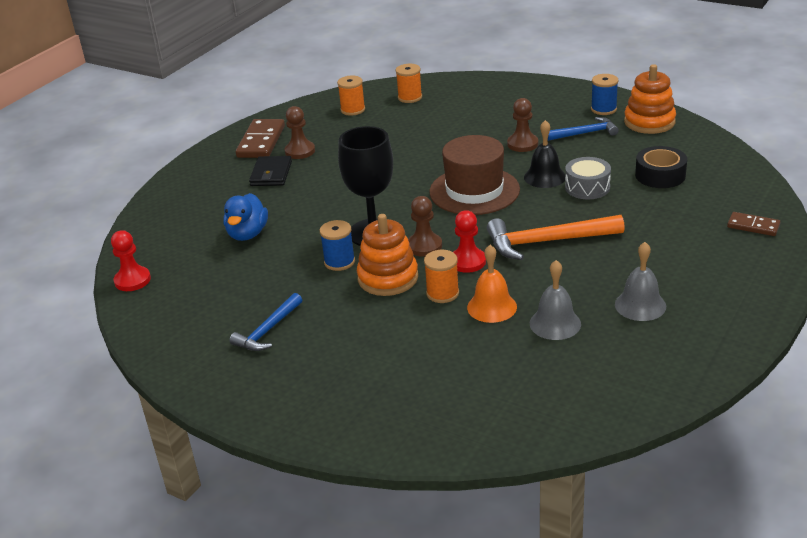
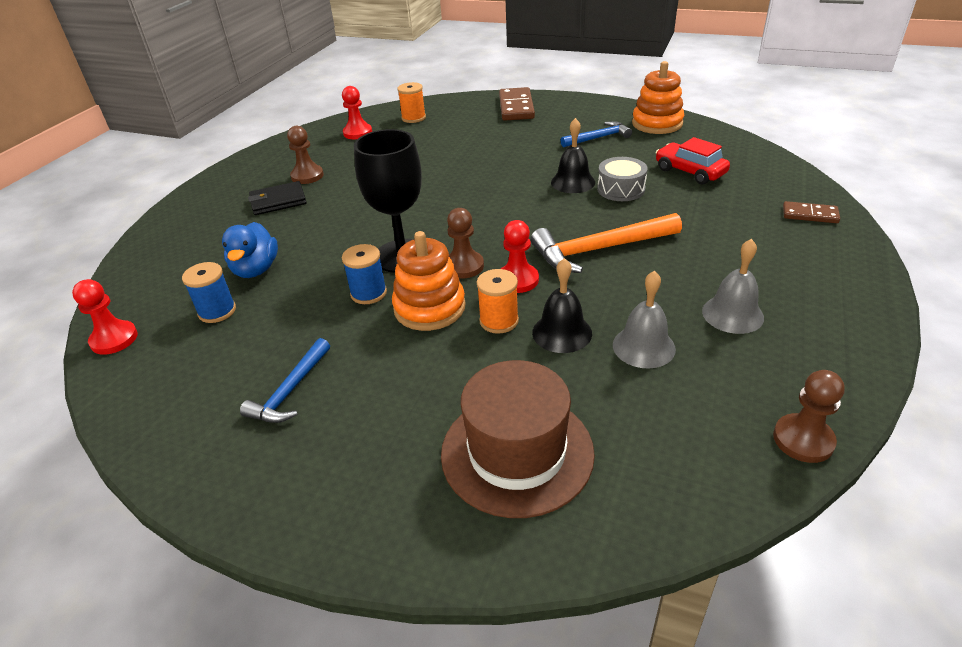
camera: 10 degrees left, 5 degrees up
brown domino [236,119,285,158] -> brown domino moved to [499,87,535,121]
black wallet [249,156,292,186] -> black wallet turned 75 degrees clockwise [248,181,307,215]
orange spool [337,76,365,116] -> red pawn [342,86,372,139]
brown hat [430,135,520,215] -> brown hat moved to [441,360,595,518]
orange bell [467,245,517,323] -> black bell [532,258,592,353]
brown pawn [507,98,538,152] -> brown pawn moved to [773,370,845,463]
blue spool [591,74,619,115] -> blue spool moved to [182,262,236,323]
black tape [635,146,687,188] -> red car [655,137,730,184]

